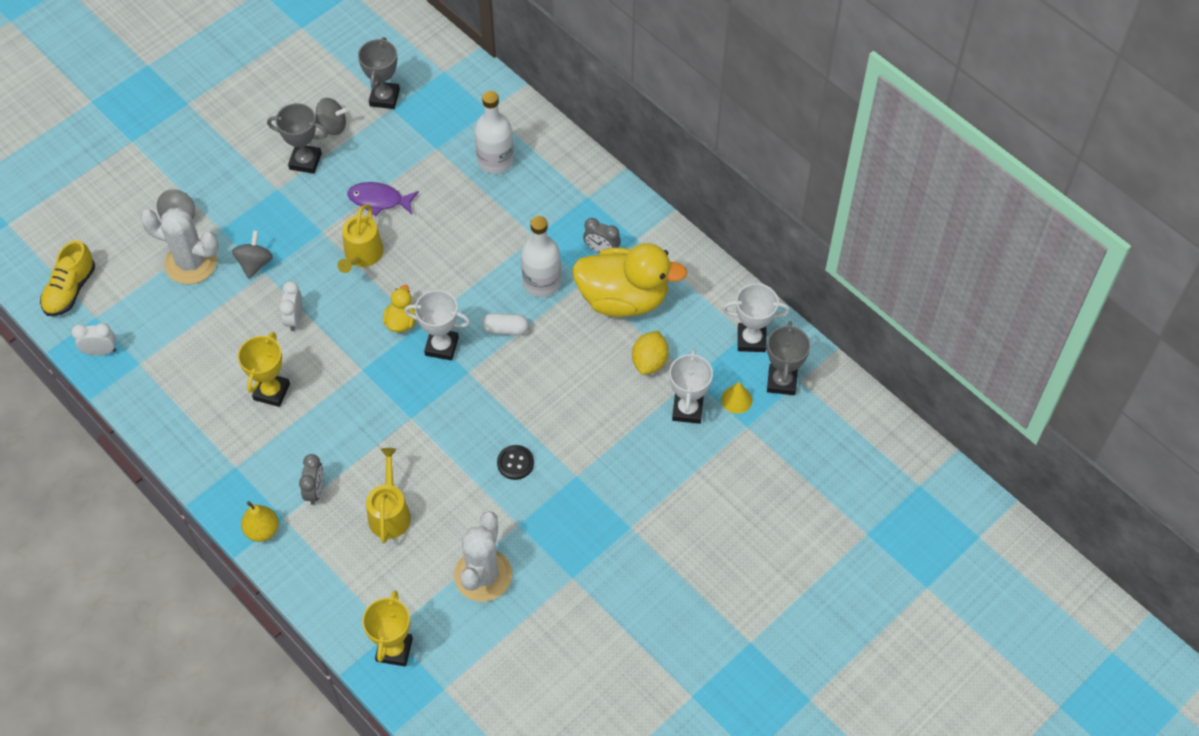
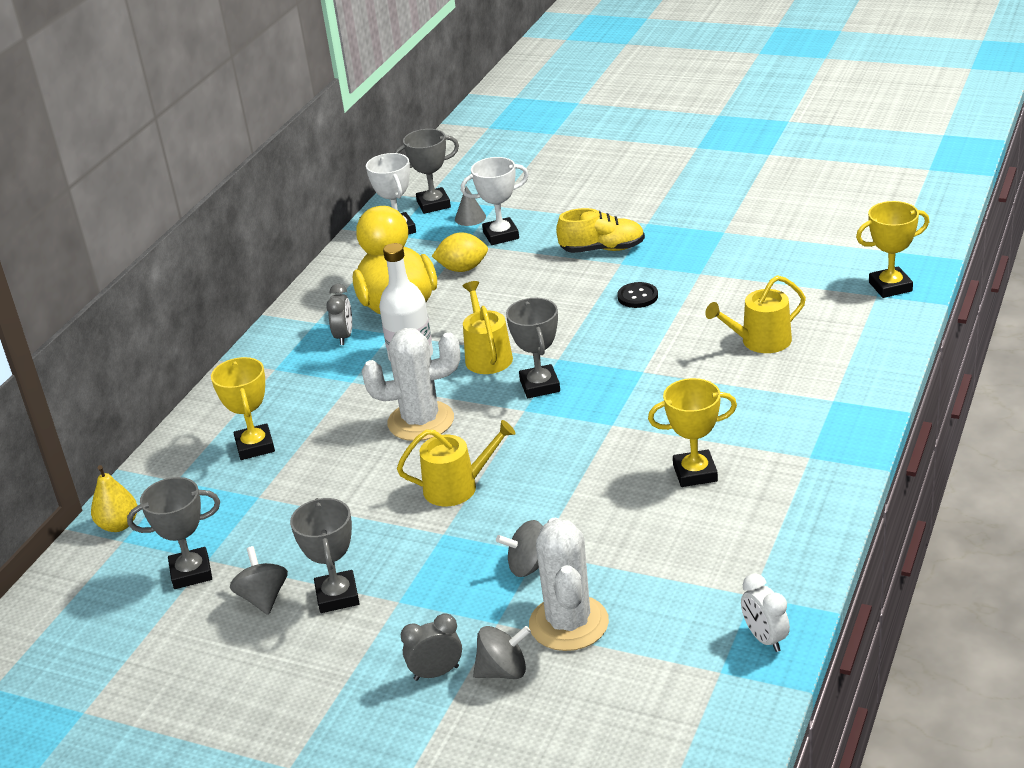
camera: 110 degrees left, 25 degrees down
yellow shoe [40,240,95,316] -> yellow shoe moved to [556,208,645,253]
yellow pear [241,501,279,542] -> yellow pear moved to [91,465,138,532]
white clock [279,281,302,331] -> none
grey clock [299,454,324,505] -> grey clock moved to [401,613,462,681]
purple fish [348,182,419,216] -> none
yellow duck [383,285,416,332] -> none
white trophy [405,290,470,360] -> grey trophy [506,298,560,398]
white cactus [454,511,512,602] -> white cactus moved to [362,328,460,441]
white bottle [475,91,514,174] -> yellow trophy [211,357,275,460]
white capsule [482,313,529,336] -> yellow watering can [463,281,513,374]
yellow cone [721,382,752,414] -> grey cone [455,186,486,226]

